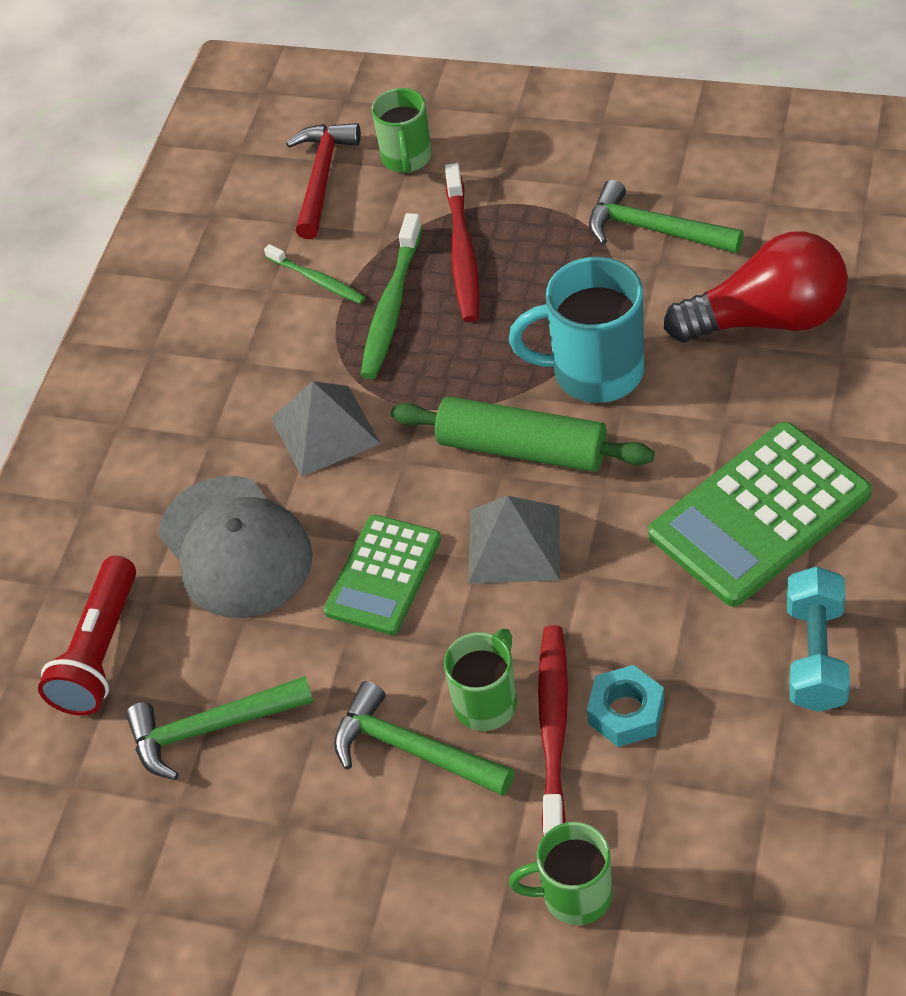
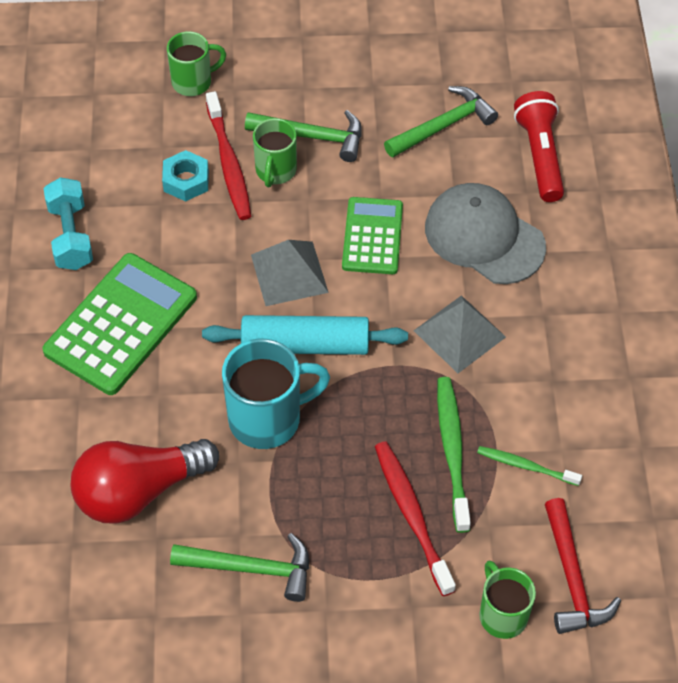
camera: 155 degrees right, 5 degrees up
green rolling pin [391,396,654,472] -> turquoise rolling pin [202,315,408,355]

